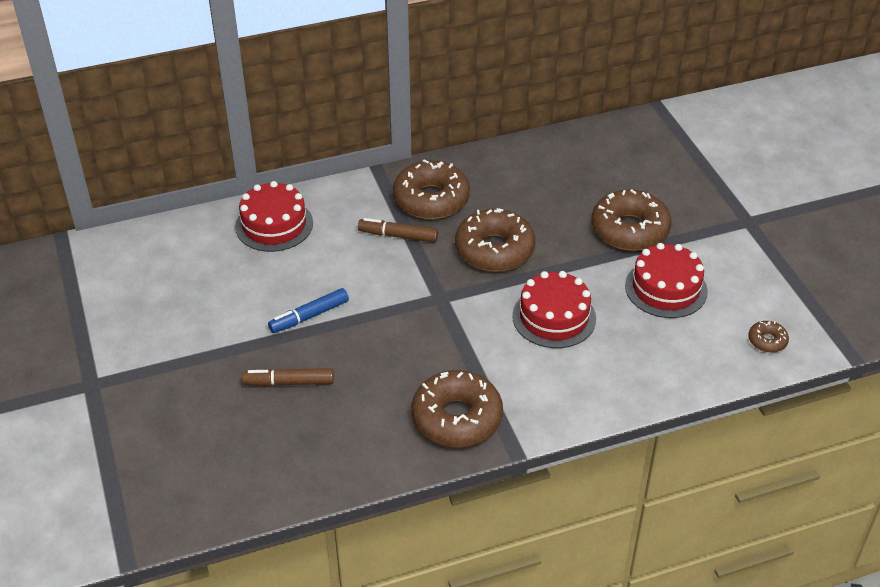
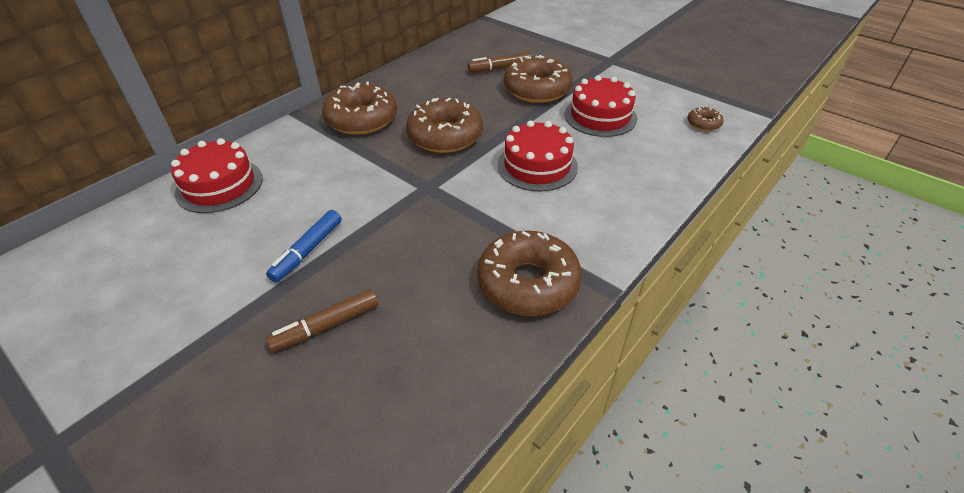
camera: 30 degrees left, 0 degrees up
brown marker [358,218,438,242] -> brown marker moved to [467,52,531,73]

